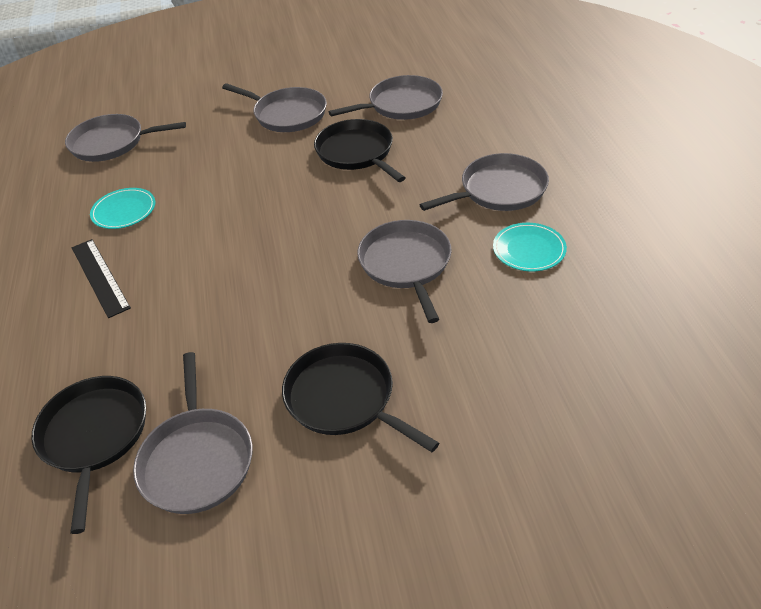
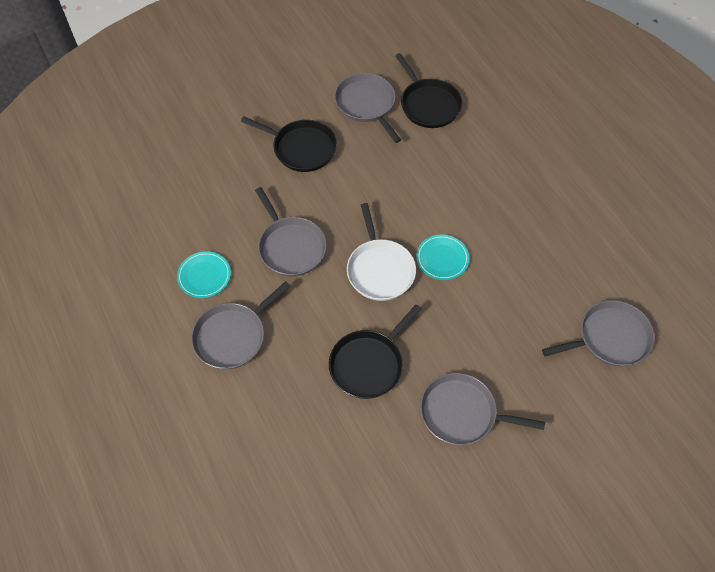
camera: 160 degrees right, 15 degrees up
black ruler [72,239,131,318] -> none
turquoise plate [90,188,155,229] -> turquoise plate moved to [416,235,469,280]
black pan [314,119,405,182] -> black pan turned 90 degrees clockwise [329,304,422,399]
grey pan [329,75,443,120] -> none
none -> white pan [347,203,416,301]

